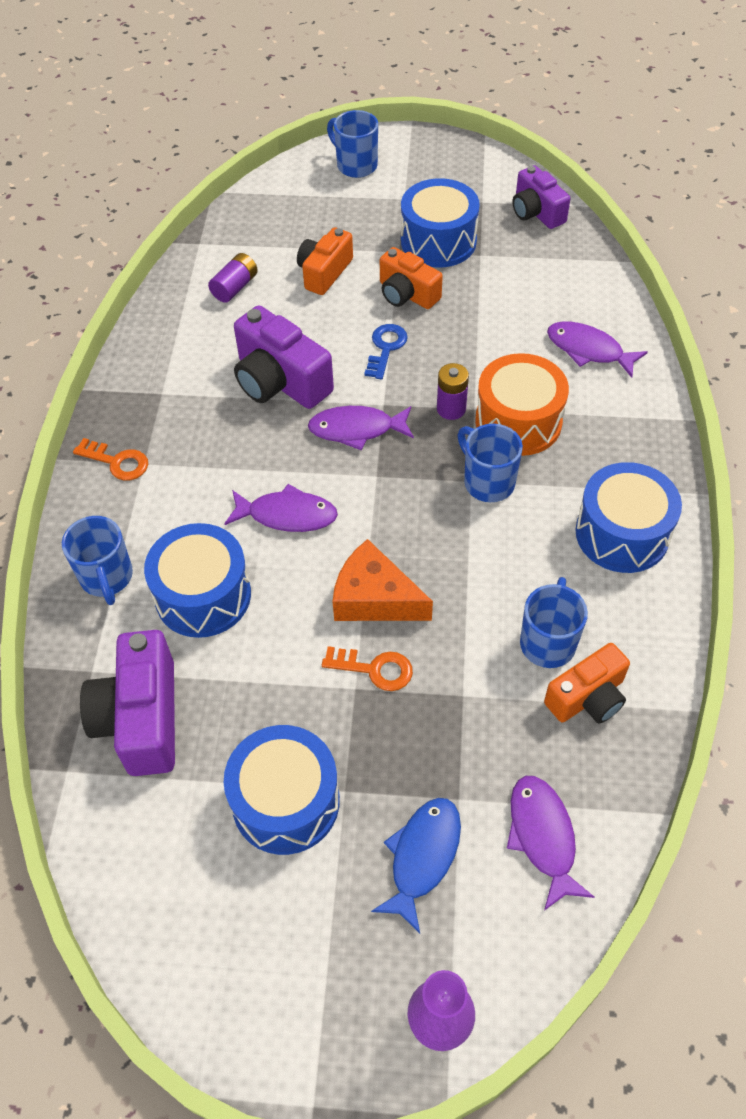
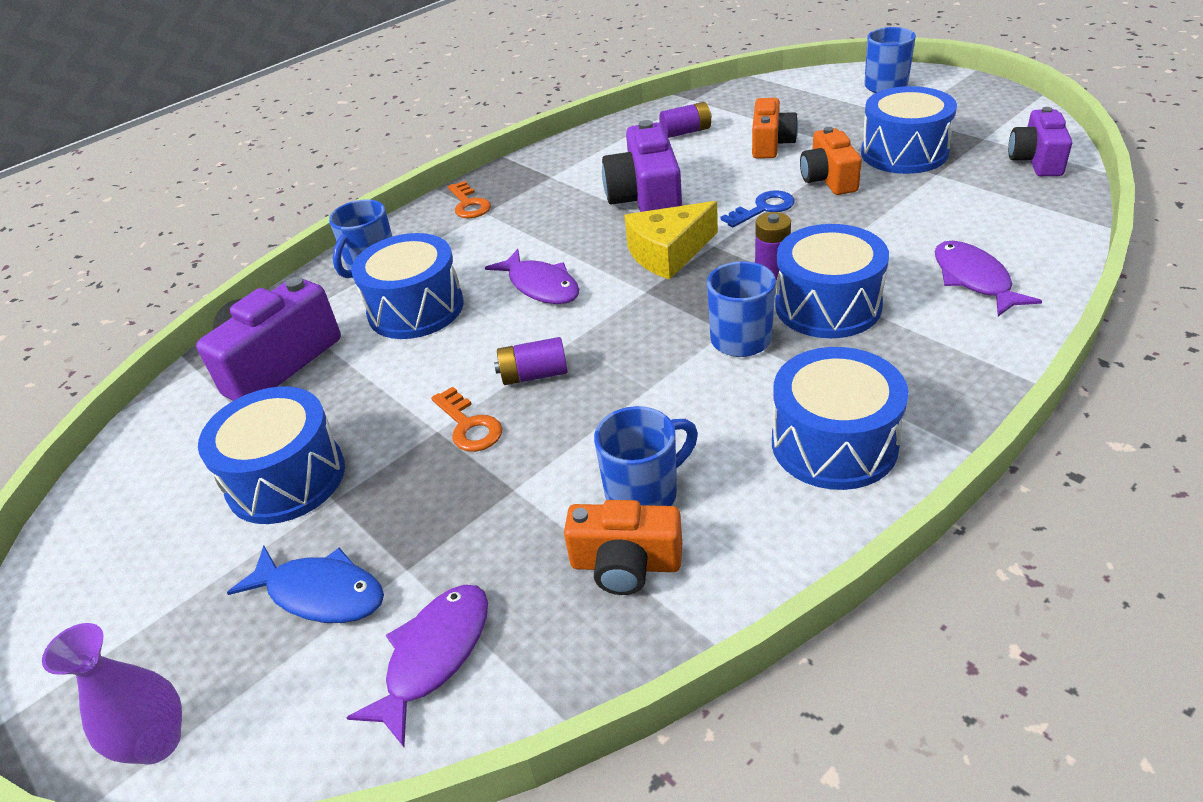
camera: 45 degrees right, 15 degrees down
orange camera [297,227,353,295] -> orange camera turned 120 degrees clockwise [752,98,798,158]
purple fish [308,406,414,450] -> yellow cheese [624,201,718,280]
orange cheese [333,539,433,621] -> purple battery [494,337,568,385]
blue fish [371,798,461,933] -> blue fish turned 45 degrees clockwise [227,546,384,623]
orange drum [475,353,569,456] -> blue drum [775,224,889,338]

